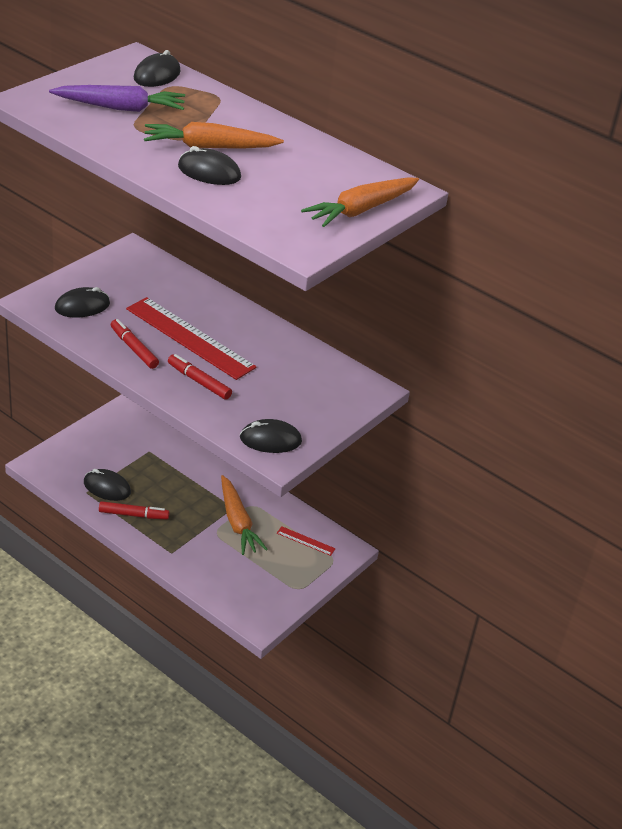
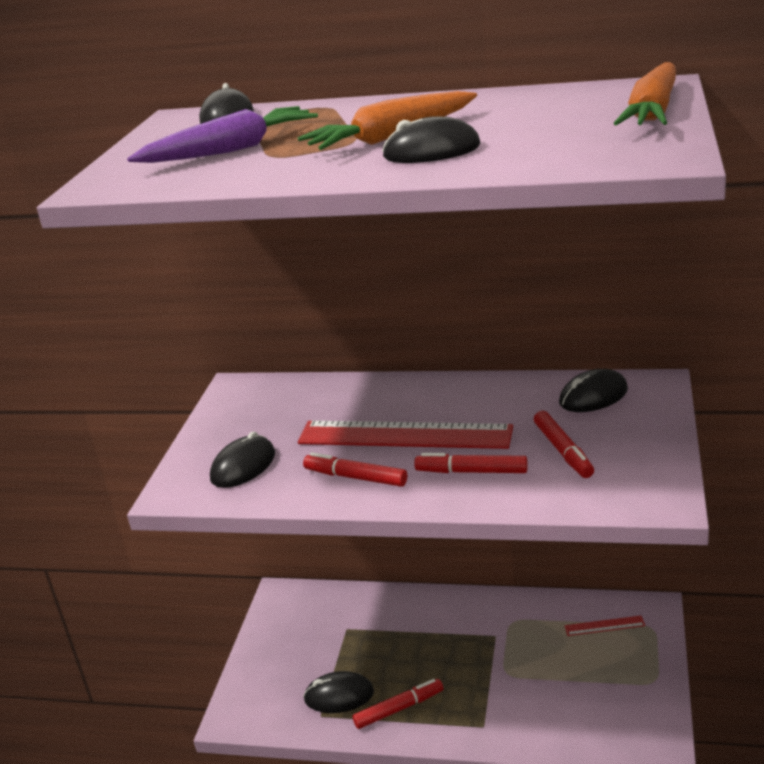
camera: 20 degrees left, 10 degrees down
orange carrot [221,475,268,555] -> none
black mouse [240,419,302,453] -> black mouse moved to [559,369,628,412]
none -> red marker [534,411,594,478]

